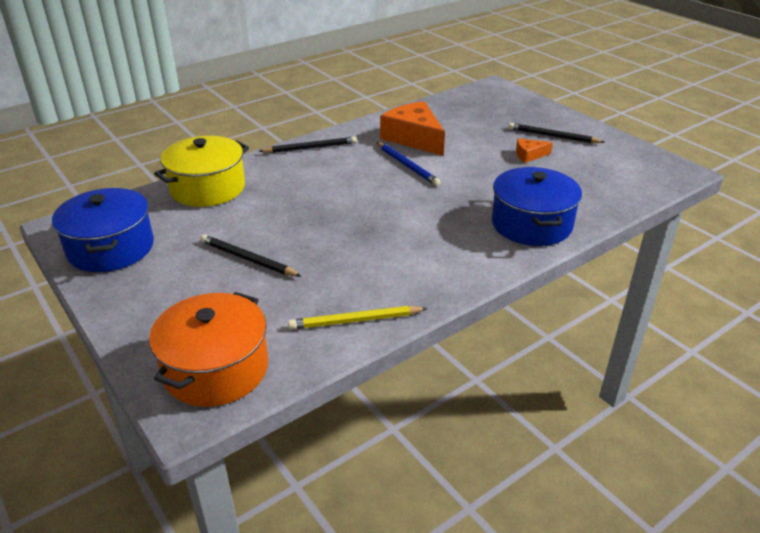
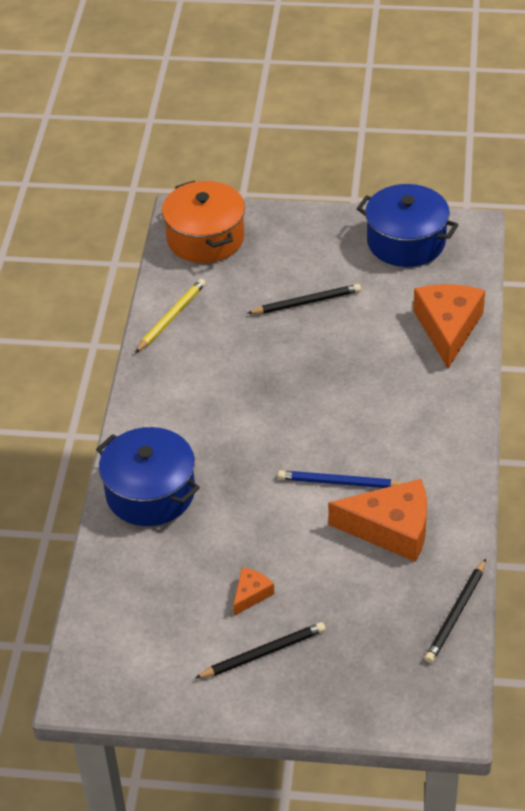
camera: 135 degrees right, 10 degrees up
yellow pot [154,136,249,207] -> orange cheese [413,284,485,369]
black pencil [259,136,357,153] -> black pencil moved to [425,559,486,663]

